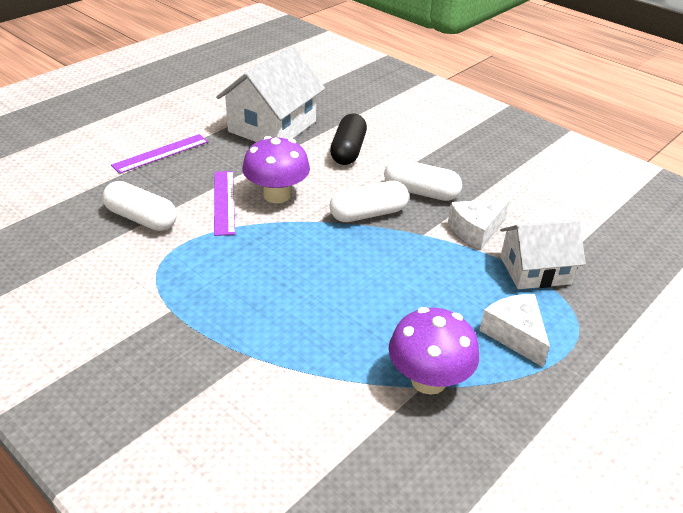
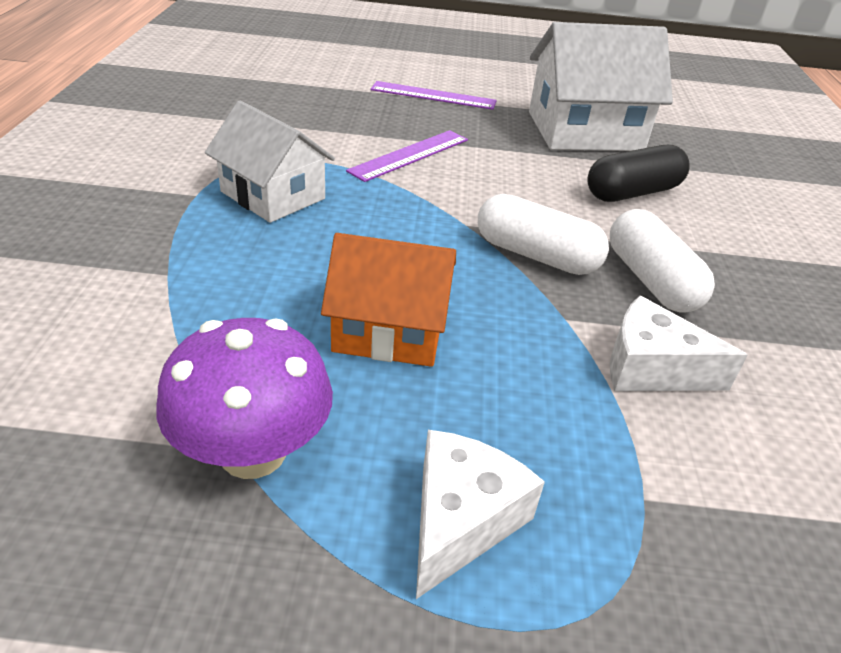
camera: 50 degrees right, 0 degrees up
white capsule [103,181,177,231] -> none
purple mushroom [242,136,310,203] -> none
white house [500,220,586,289] -> white house moved to [205,101,335,223]
none -> orange house [321,233,456,367]

